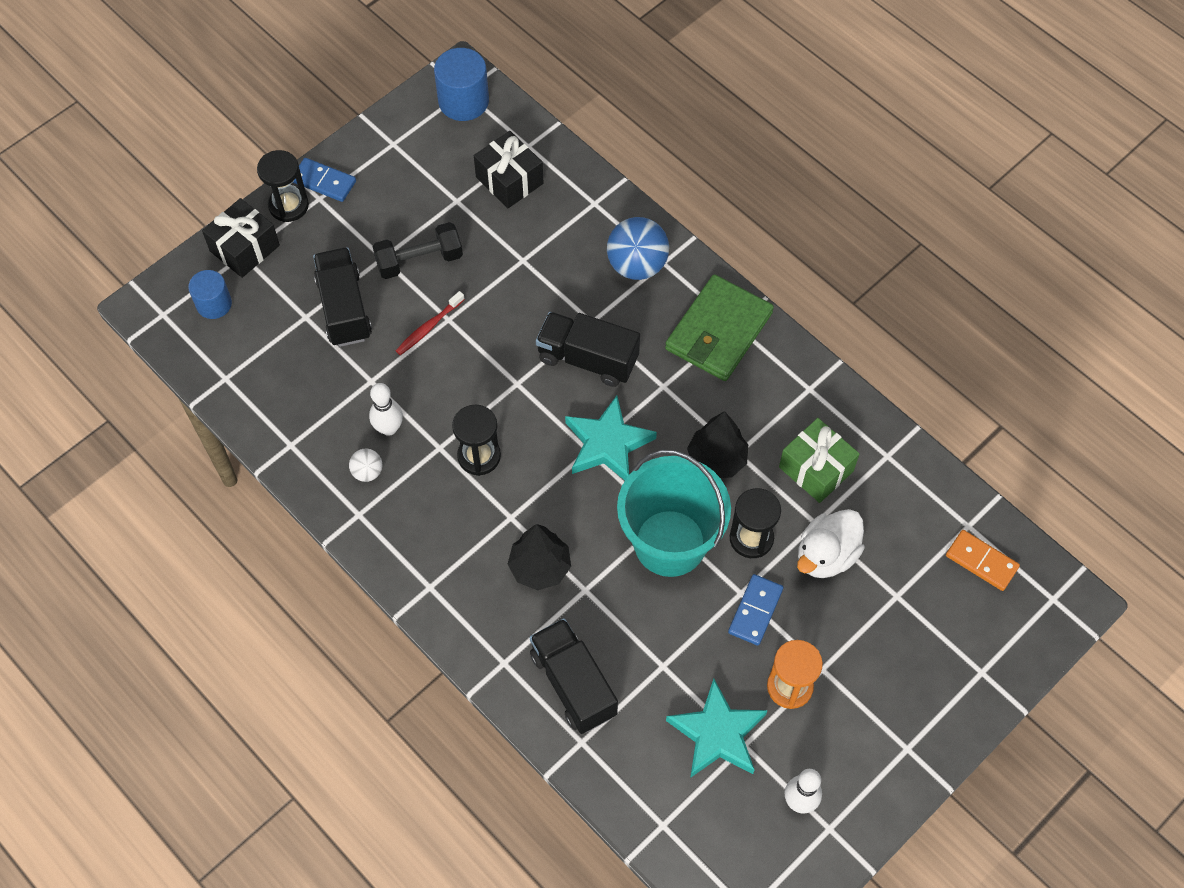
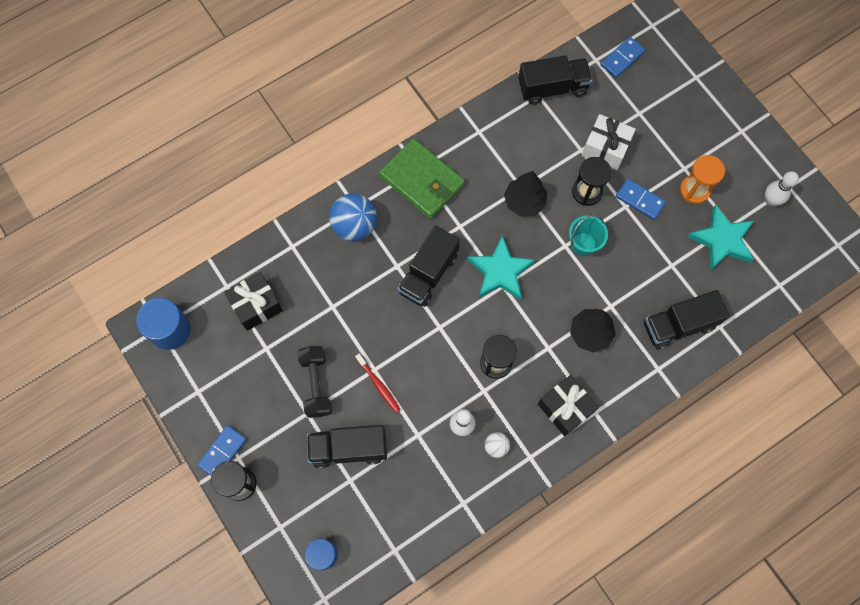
camera: 80 degrees left, 10 degrees up
black gift [202,198,280,278] -> black gift moved to [538,375,599,436]
turquoise bucket [617,450,731,577] -> turquoise bucket [569,215,608,256], size x0.50
green gift [779,418,860,503] -> none
white duck [797,509,865,578] -> white gift [582,114,636,170]
orange domino [946,530,1020,591] -> blue domino [600,37,645,78]
none -> black truck [518,56,593,105]

